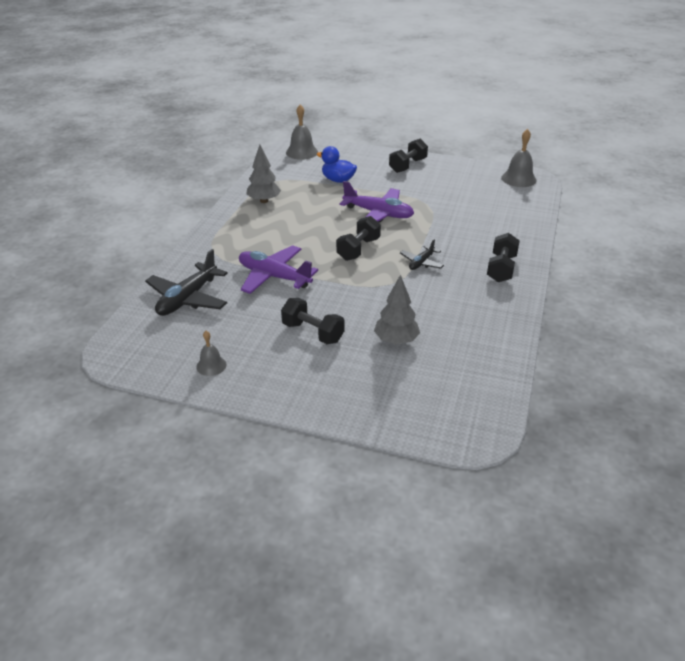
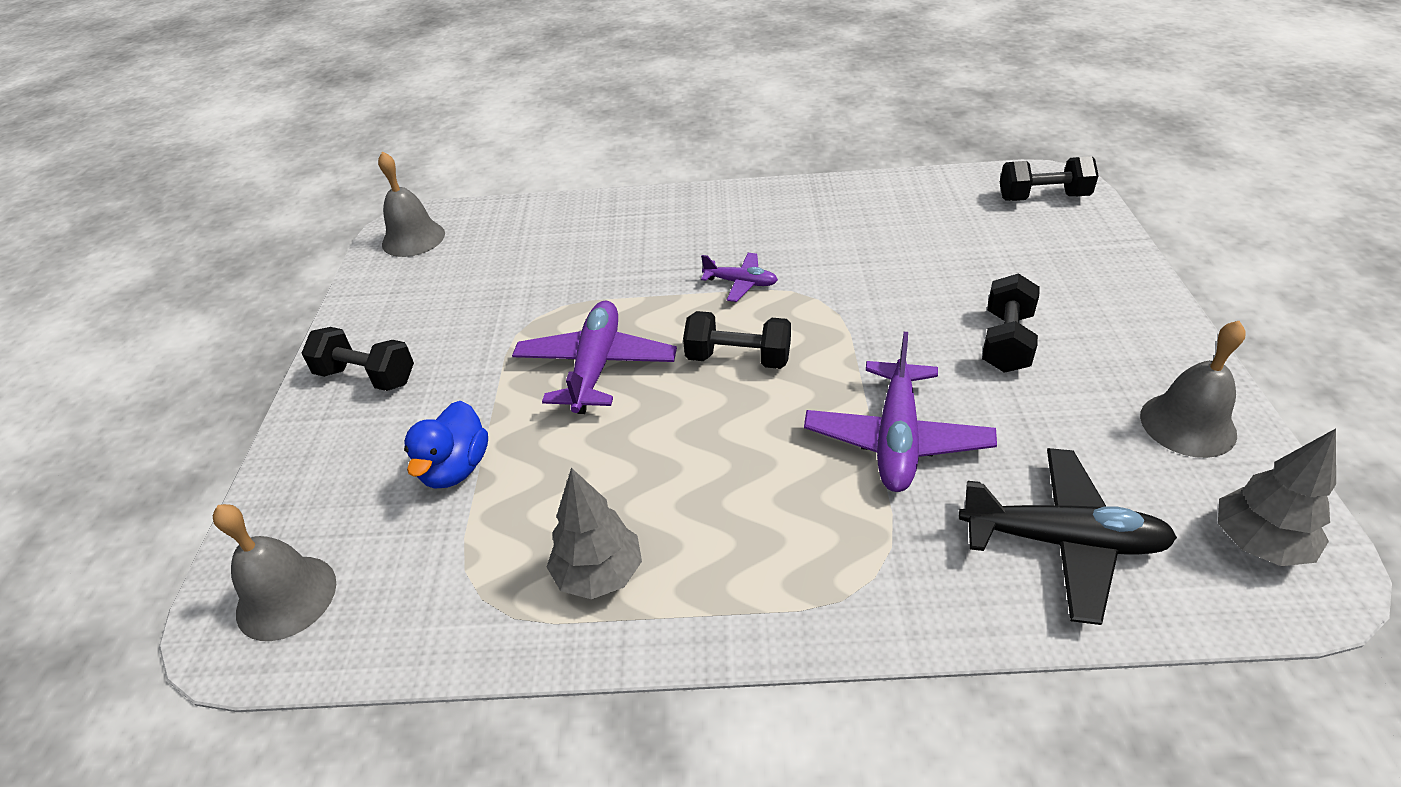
camera: 105 degrees left, 5 degrees up
grey bell [196,331,226,376] -> grey bell [1140,321,1246,458], size x1.67
grey tree [374,275,420,344] -> grey tree moved to [1218,429,1336,566]
black plane [400,239,444,270] -> purple plane [701,253,778,302]
black dumbbell [487,233,520,282] -> black dumbbell moved to [1000,156,1099,201]

